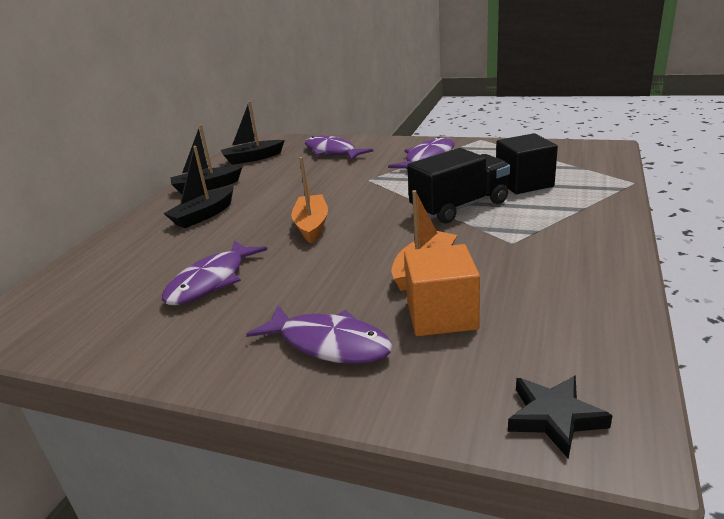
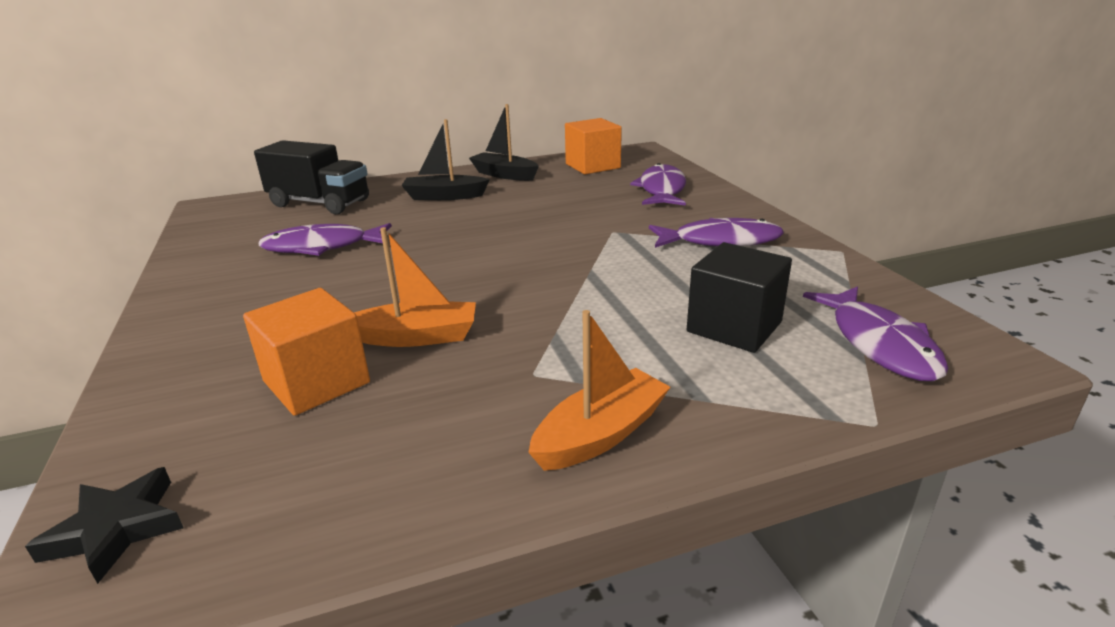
camera: 50 degrees right, 0 degrees up
black boat [221,101,285,165] -> orange cube [565,118,622,174]
purple fish [246,305,393,364] -> purple fish moved to [803,286,948,381]
orange boat [291,157,328,244] -> orange boat moved to [528,310,671,471]
black truck [407,148,510,224] -> black truck moved to [254,140,369,214]

